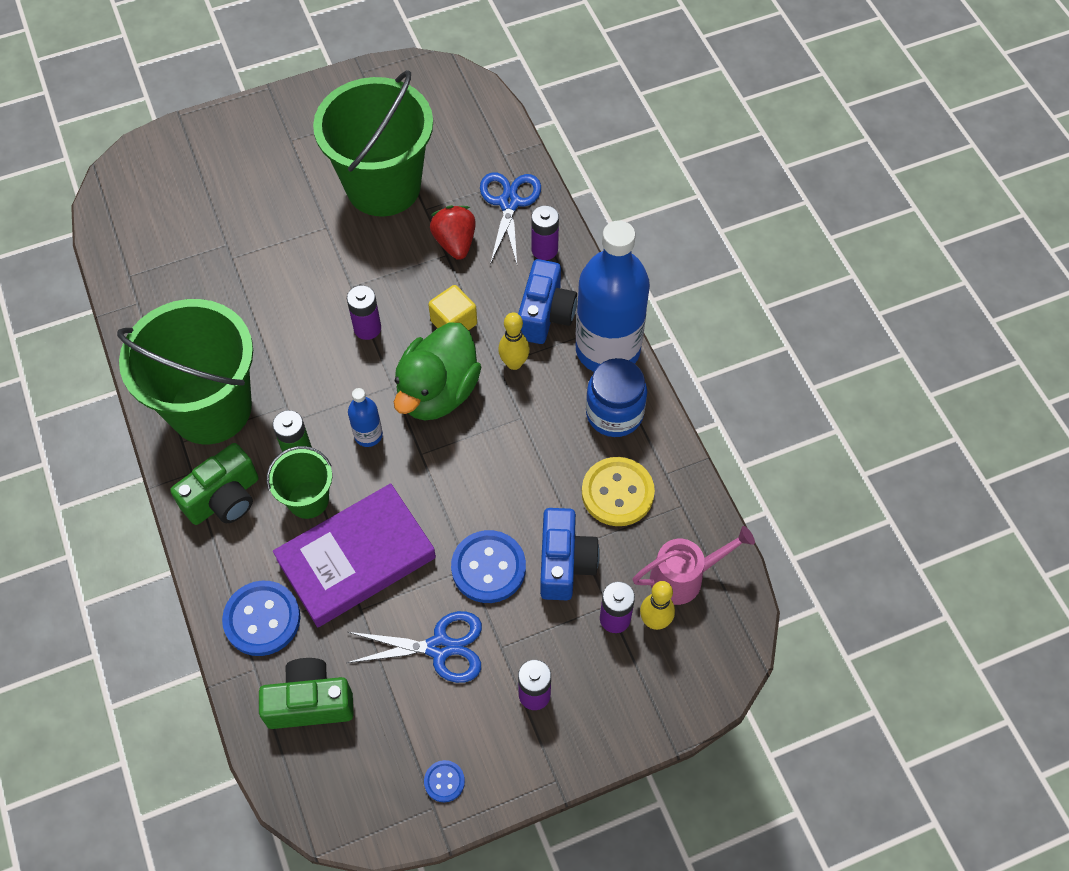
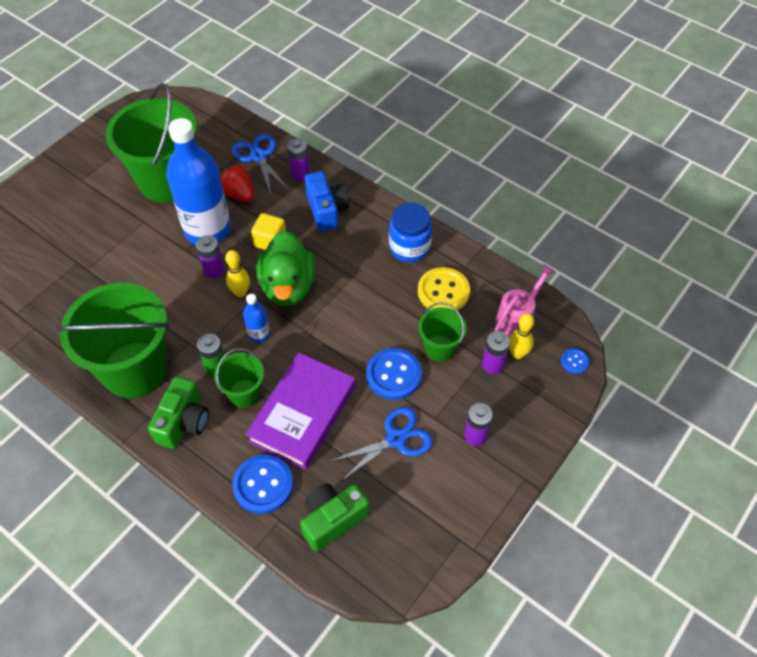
camera: 30 degrees left, 5 degrees down
blue button [424,760,465,802] -> blue button moved to [561,348,589,374]
yellow bowling pin [498,312,530,370] -> yellow bowling pin moved to [225,250,250,297]
blue camera [540,508,600,600] -> green bucket [418,302,467,361]
blue bottle [576,221,650,372] -> blue bottle moved to [166,118,231,245]

